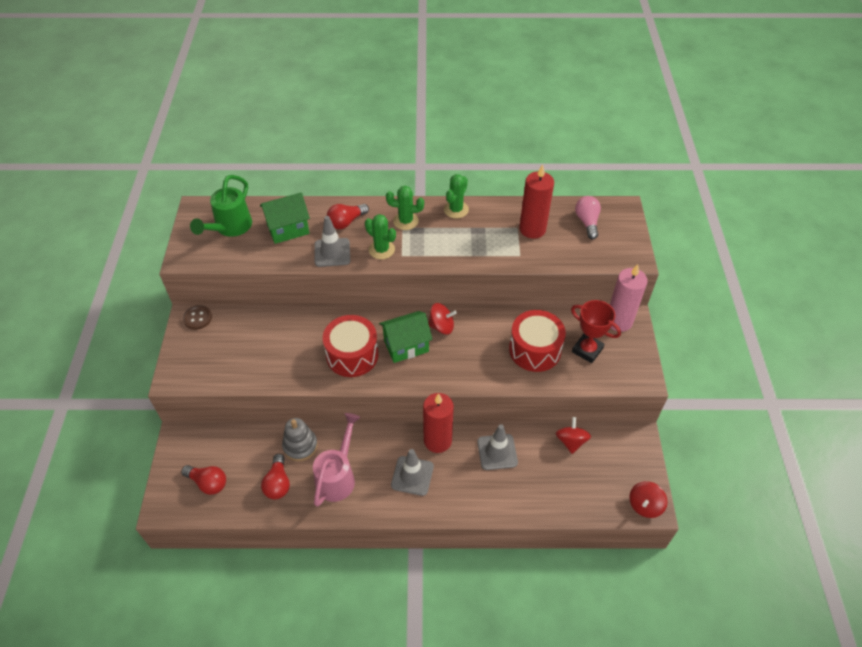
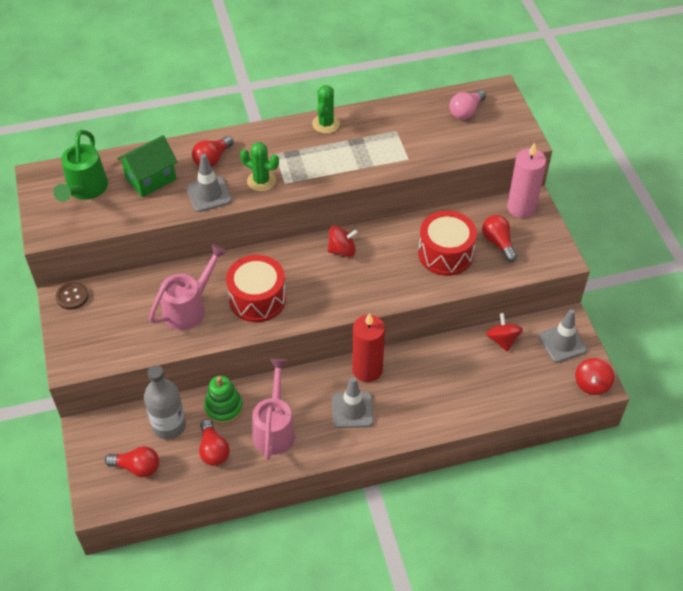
camera: 15 degrees left, 0 degrees up
grey stacking toy [282,418,318,461] -> green stacking toy [204,376,243,424]
green house [379,311,433,363] -> none
green cactus [386,186,424,230] -> none
grey traffic cone [477,424,518,470] -> grey traffic cone moved to [539,309,587,363]
red candle [519,164,554,239] -> none
red trophy [571,300,621,363] -> red light bulb [482,215,517,262]
pink light bulb [575,196,601,239] -> pink light bulb turned 120 degrees counterclockwise [449,90,486,120]
none -> grey bottle [144,365,186,440]
none -> pink watering can [149,244,227,330]

